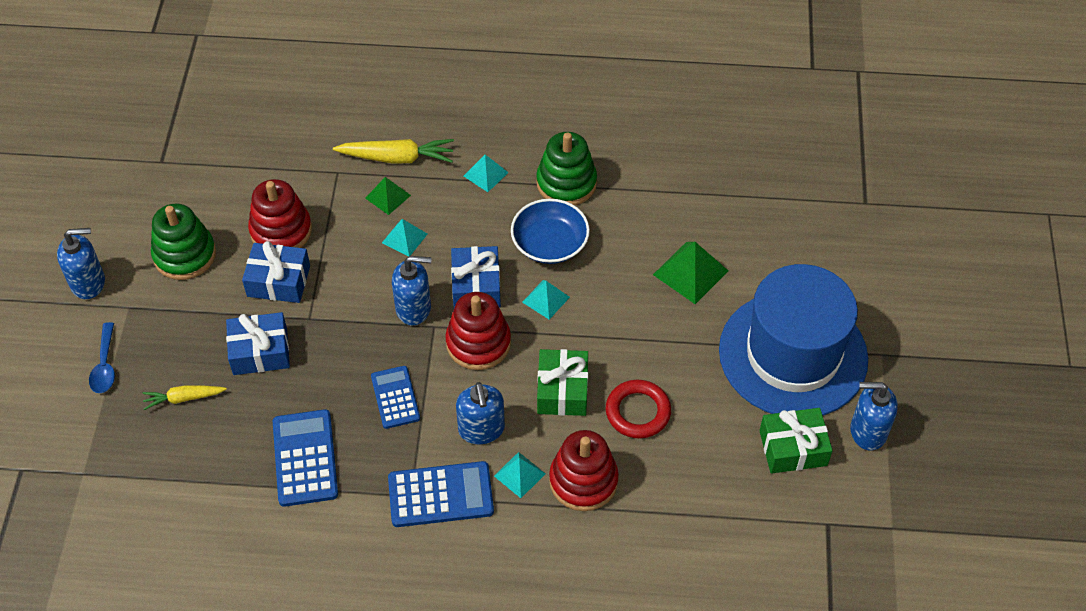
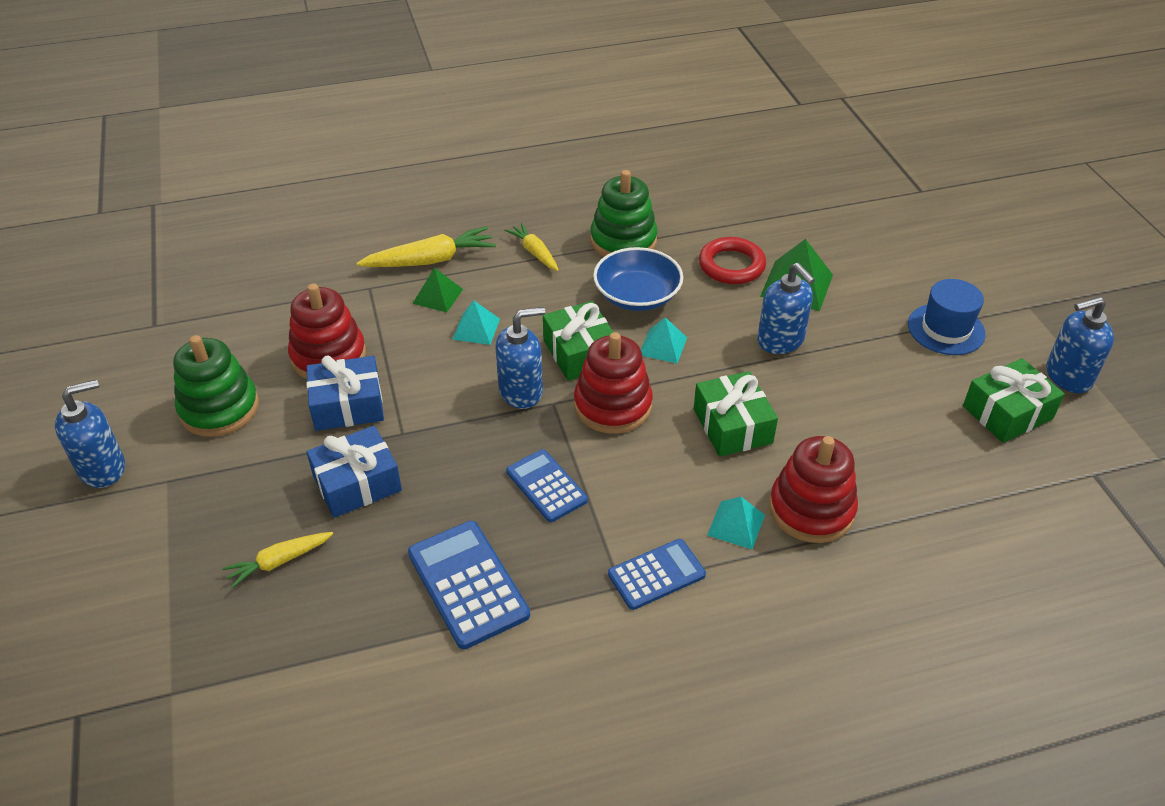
camera: 20 degrees left, 10 degrees down
blue spoon [89,322,115,393] -> none
blue calculator [388,461,494,527] -> blue calculator [608,539,706,610], size x0.66
blue gift [451,246,501,308] -> green gift [543,301,613,381]
blue soap dispenser [456,382,505,444] -> blue soap dispenser moved to [757,263,815,354]
turquoise pyramid [464,155,509,192] -> yellow carrot [505,223,559,271]
red ring [606,380,671,439] -> red ring moved to [699,237,766,284]
blue hat [719,264,868,416] -> blue hat [908,279,986,355], size x0.46

